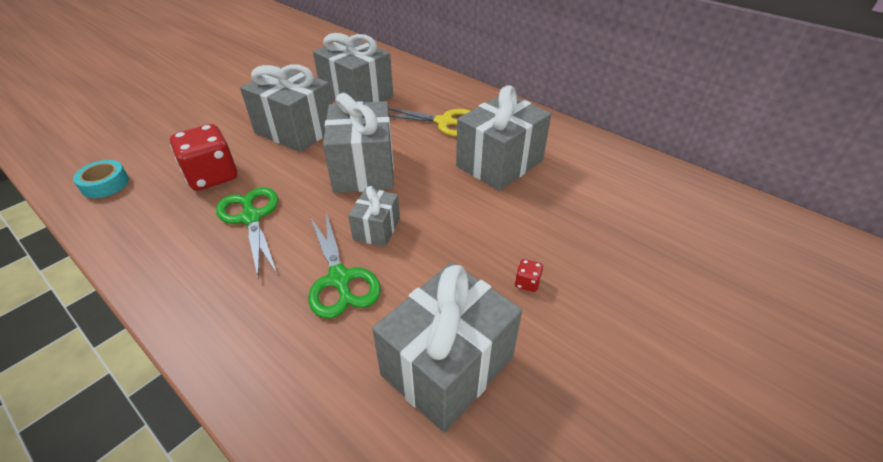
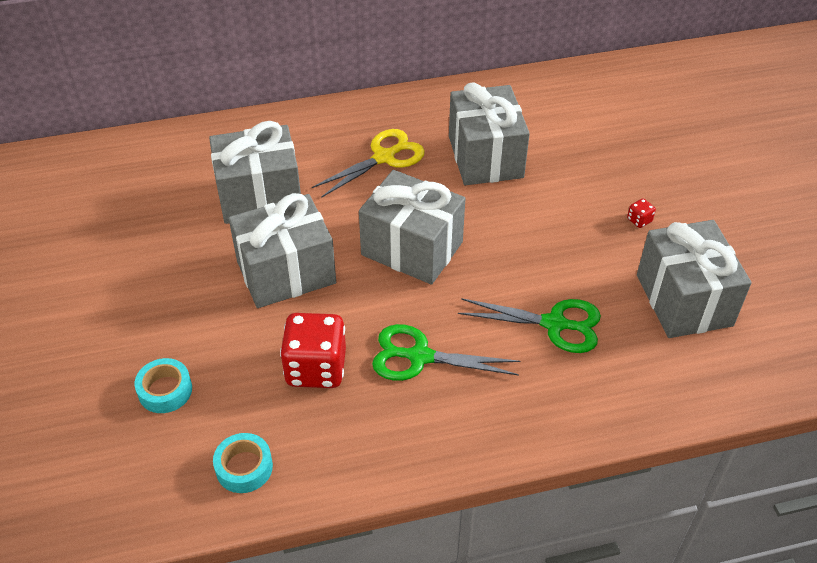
camera: 55 degrees left, 5 degrees up
grey gift [348,186,400,247] -> none
none -> turquoise tape [135,358,192,413]

